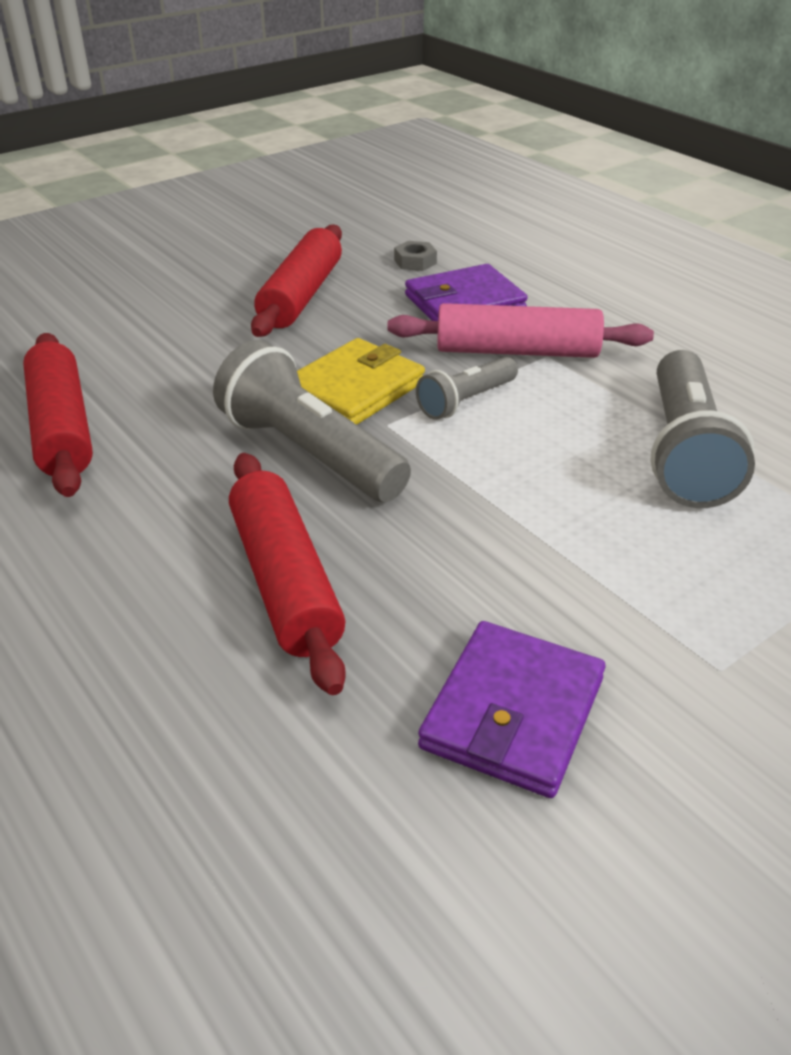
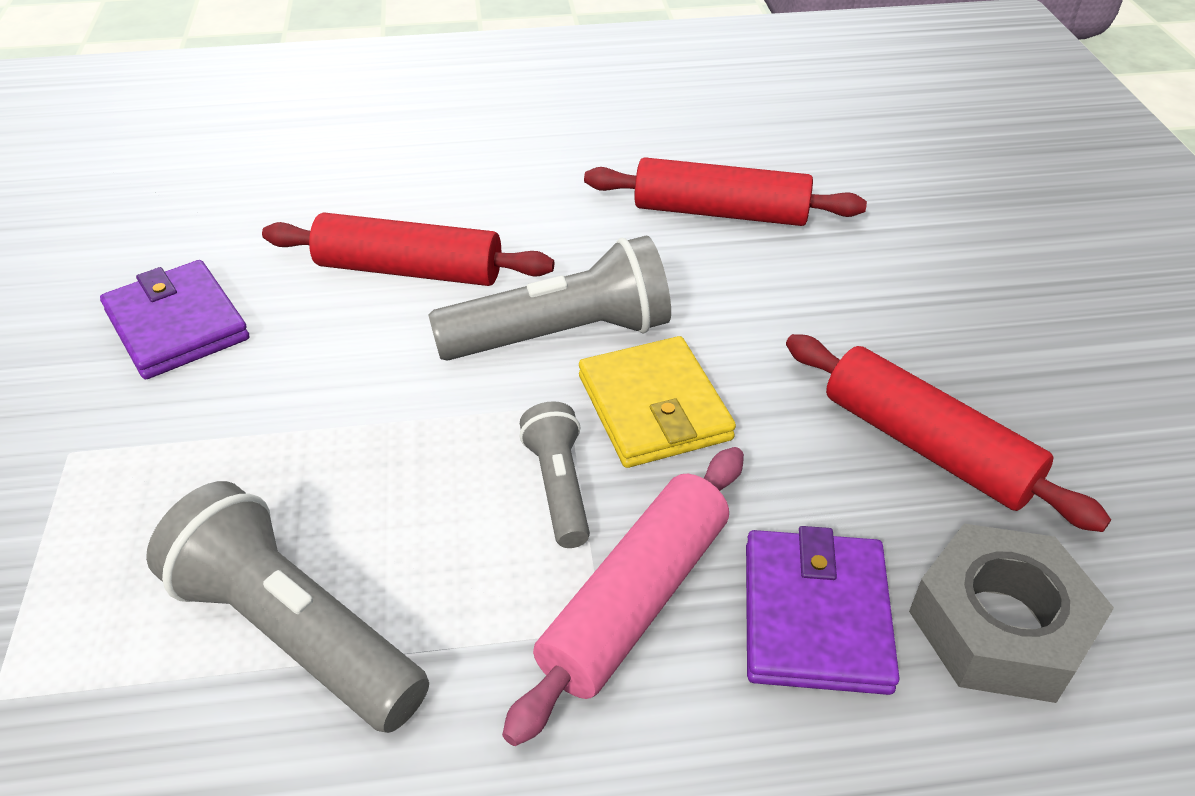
camera: 120 degrees right, 5 degrees up
grey nut [394,241,437,271] -> grey nut [909,524,1114,703], size x2.25

